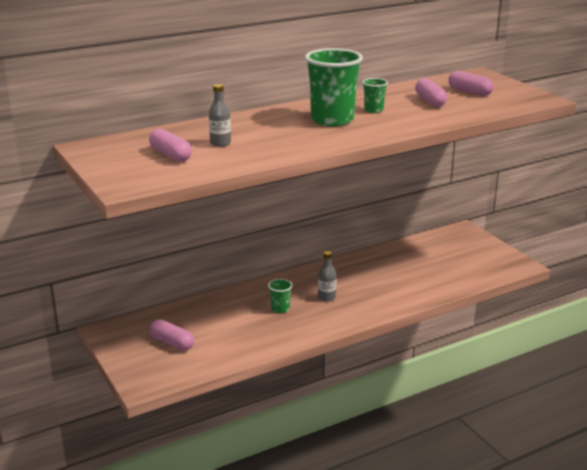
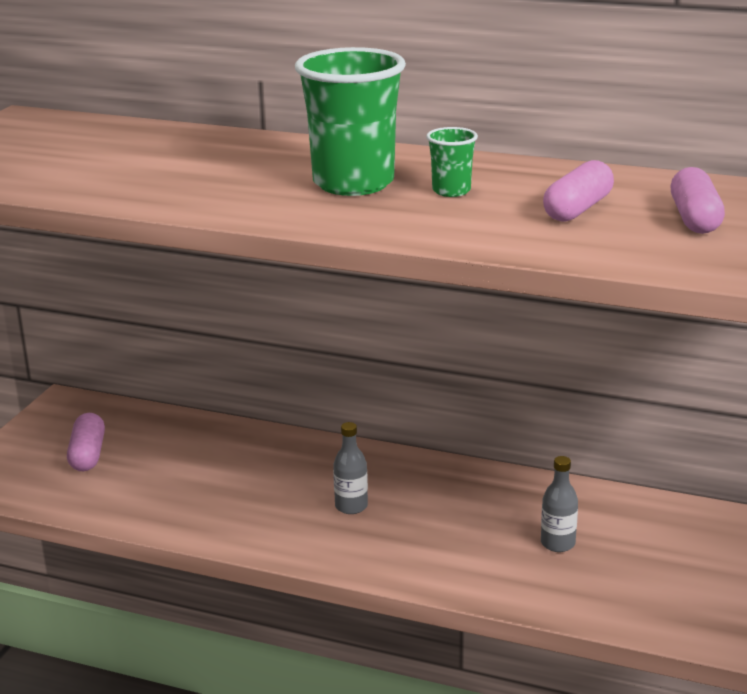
camera: 50 degrees right, 0 degrees up
pink capsule [149,129,192,162] -> none
grey bottle [209,84,231,147] -> grey bottle moved to [541,456,578,552]
green cup [268,279,293,313] -> none

